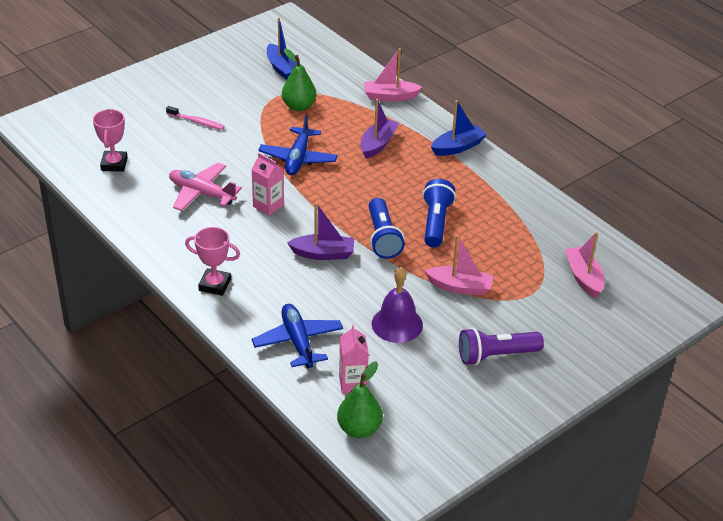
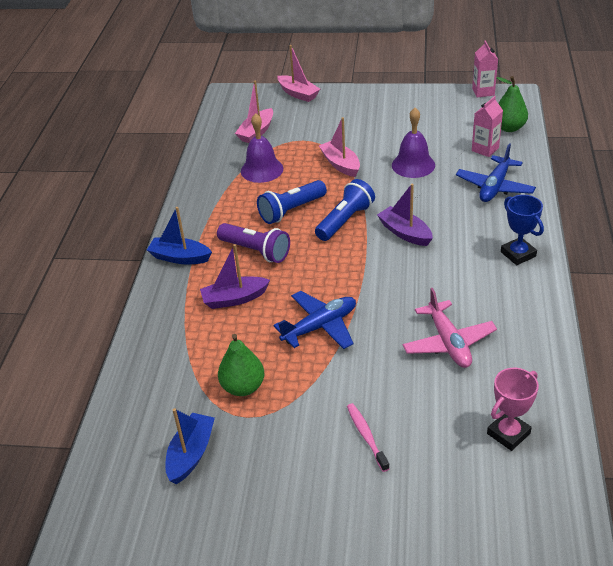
camera: 130 degrees left, 0 degrees up
pink trophy [185,227,240,296] -> blue trophy [501,195,544,265]
pink carton [251,153,284,216] -> pink carton moved to [472,41,498,97]
pink boat [364,48,422,102] -> pink boat moved to [277,45,320,102]
purple flashlight [459,328,544,365] -> purple flashlight moved to [217,223,290,263]
none -> purple bell [241,113,283,183]

